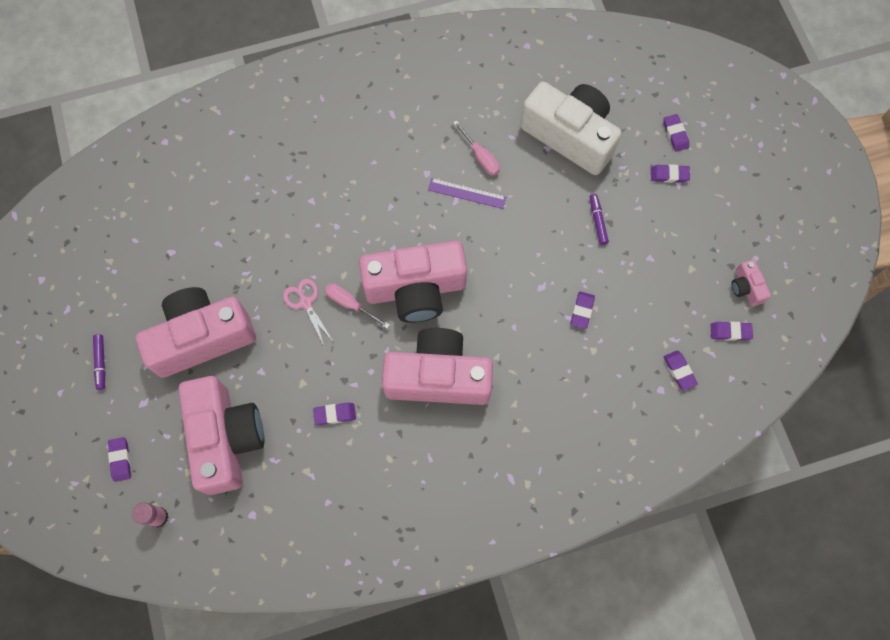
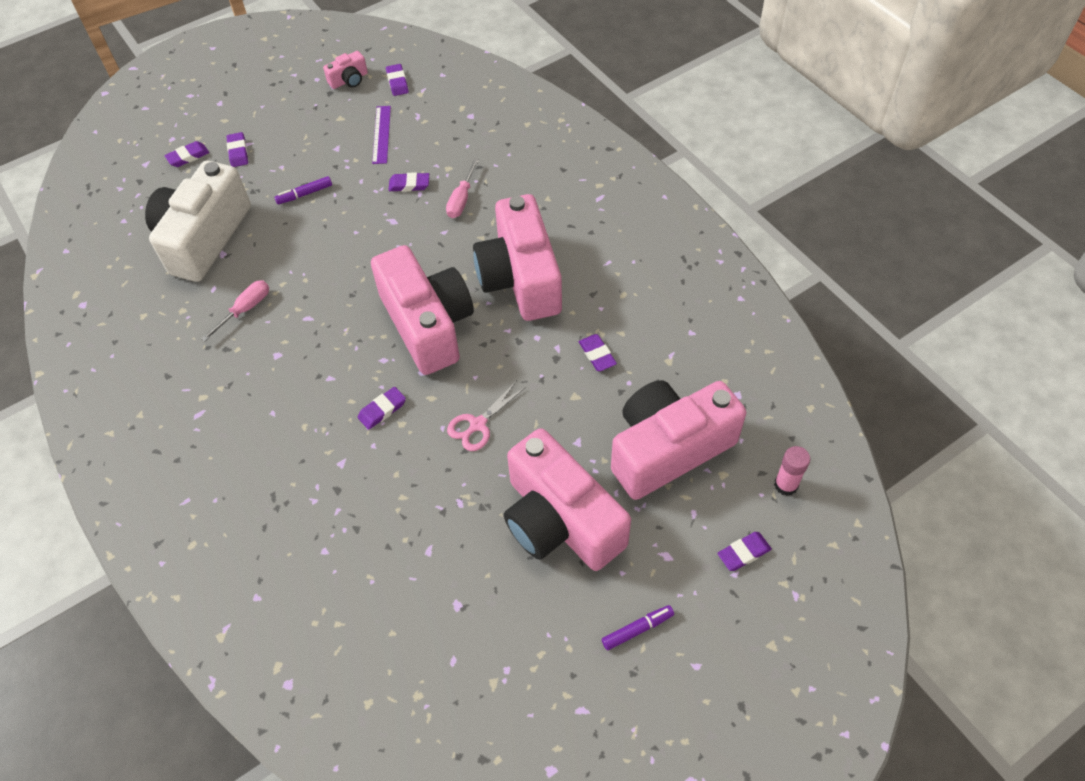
camera: 105 degrees left, 15 degrees down
pink screwdriver [325,283,390,329] -> pink screwdriver moved to [446,158,479,218]
purple ruler [428,178,506,209] -> purple ruler moved to [372,106,391,164]
purple eraser [664,351,698,390] -> purple eraser moved to [358,387,406,430]

